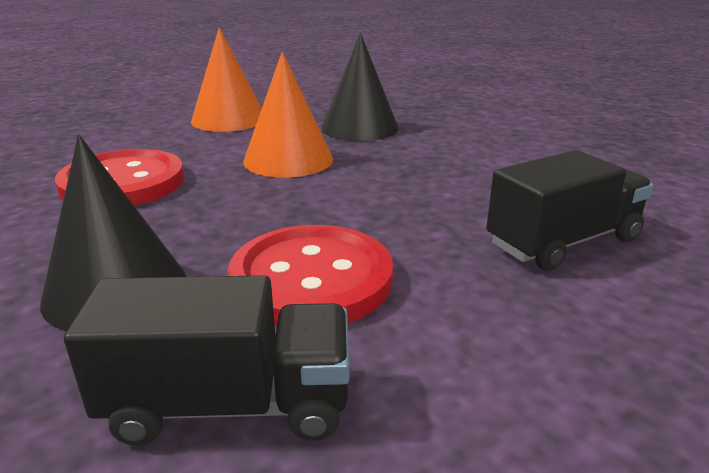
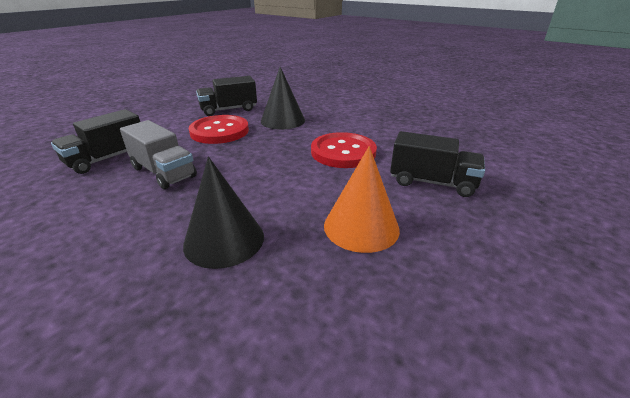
camera: 160 degrees right, 5 degrees up
orange cone [243,52,333,178] -> none
none -> grey truck [120,120,197,189]
none -> black truck [390,131,485,197]

